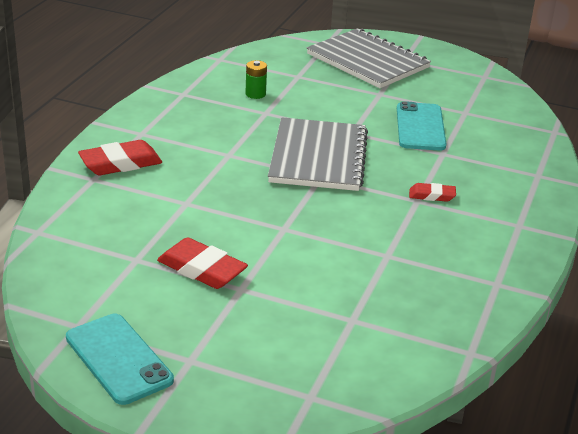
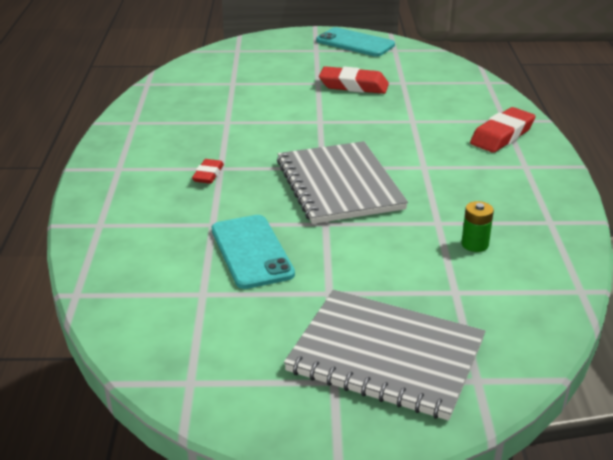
camera: 160 degrees right, 0 degrees up
red eraser [409,183,456,202] -> red eraser turned 60 degrees counterclockwise [192,159,224,184]

